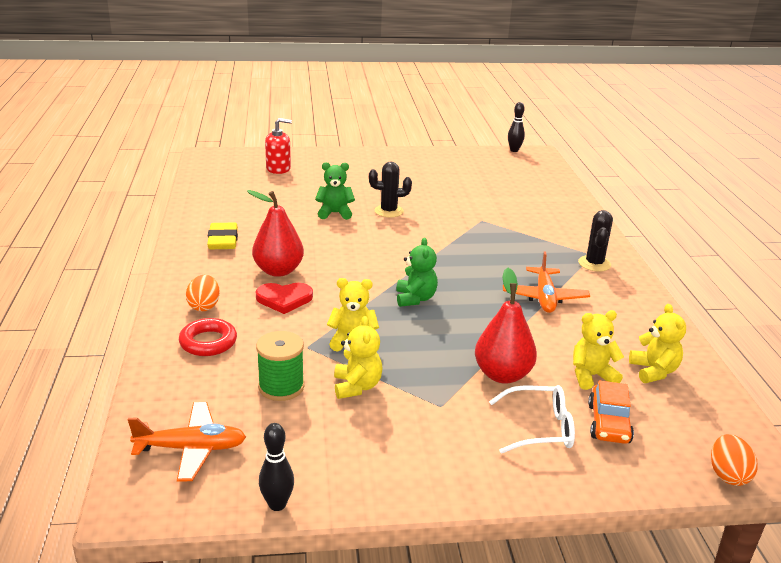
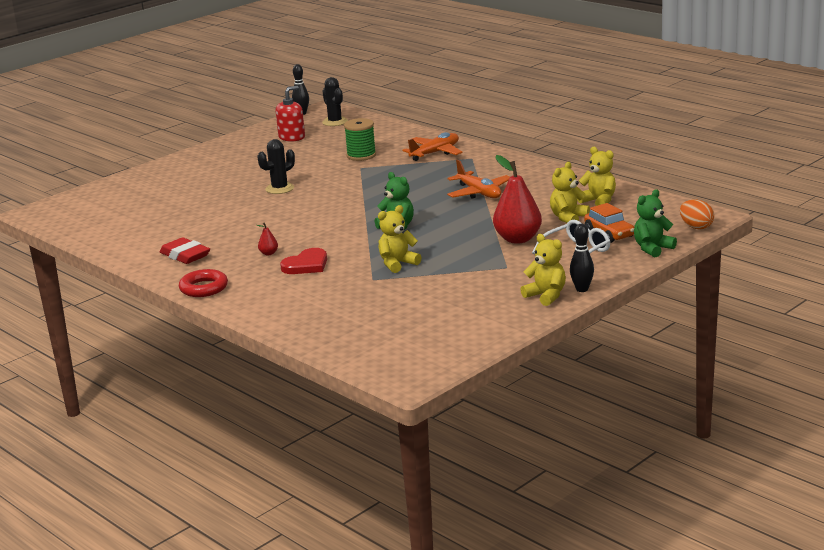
camera: 35 degrees left, 5 degrees down
orange plane [128,402,246,482] -> orange plane moved to [402,132,462,161]
red ring [179,318,237,356] -> red ring moved to [179,269,228,297]
orange egg [186,275,220,311] -> none
yellow eraser [207,223,238,249] -> red eraser [160,237,210,264]
red pear [247,190,304,277] -> red pear [257,222,278,255], size x0.42
green spool [256,331,304,401] -> green spool moved to [344,118,376,161]
black bowling pin [259,423,294,511] -> black bowling pin moved to [570,224,594,292]
red soap dispenser [265,118,292,174] -> red soap dispenser moved to [276,86,305,141]
green teddy bear [315,162,355,220] -> green teddy bear moved to [634,189,677,257]
yellow teddy bear [334,316,383,399] -> yellow teddy bear moved to [520,234,566,306]
black cactus [578,210,613,272] -> black cactus moved to [322,77,348,126]

